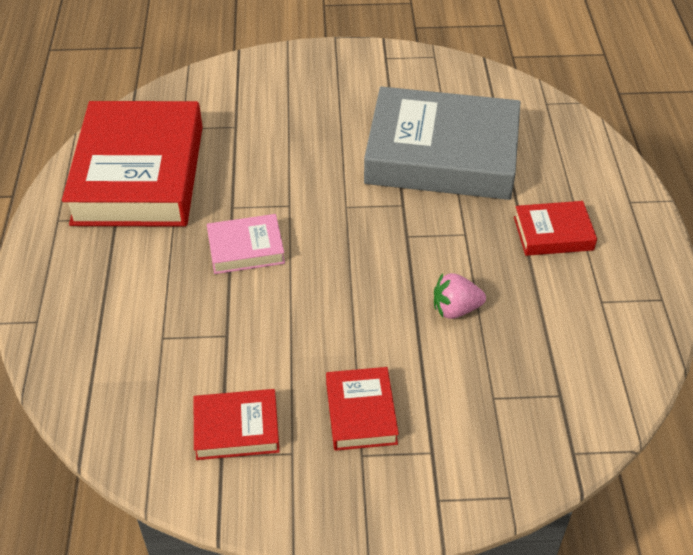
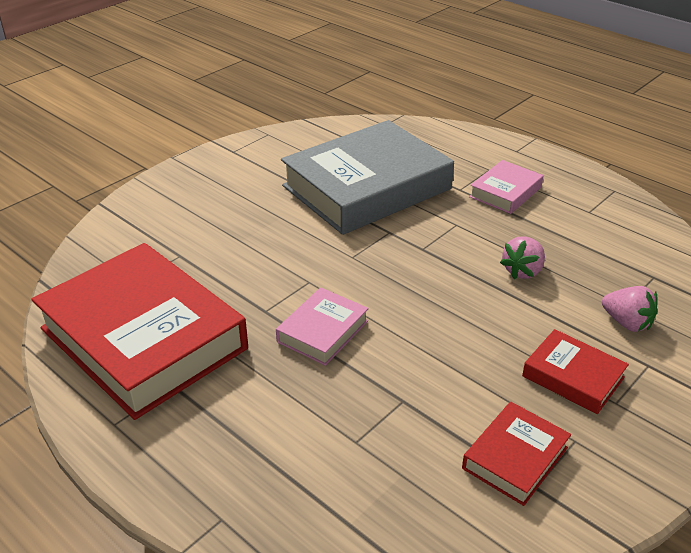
camera: 45 degrees left, 10 degrees down
red book [514,201,597,256] -> pink book [469,160,543,214]
none -> pink strawberry [602,286,658,332]

